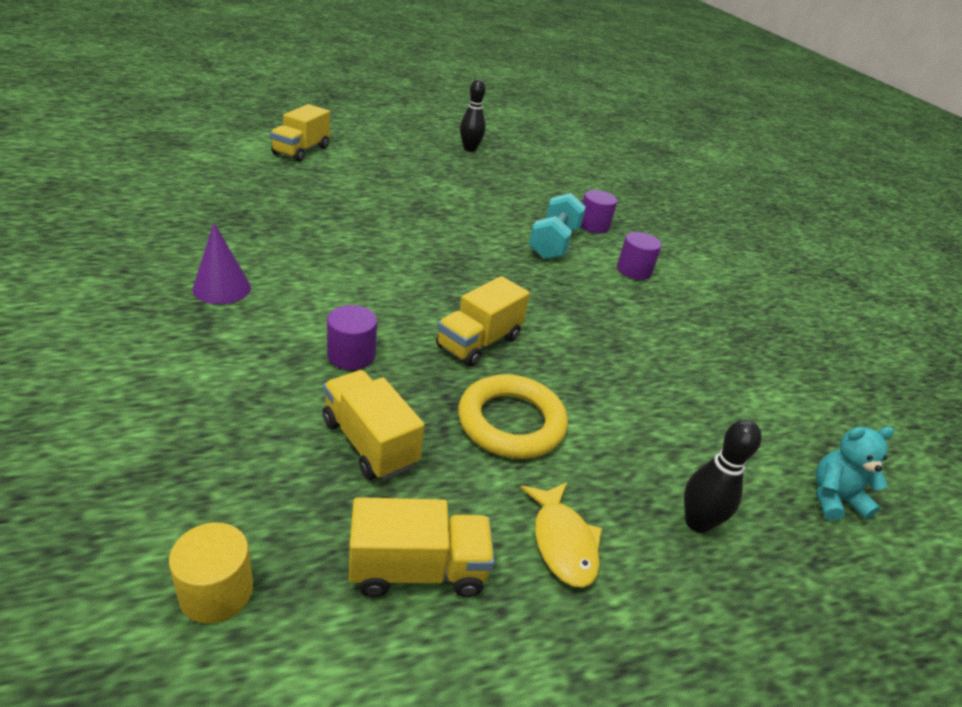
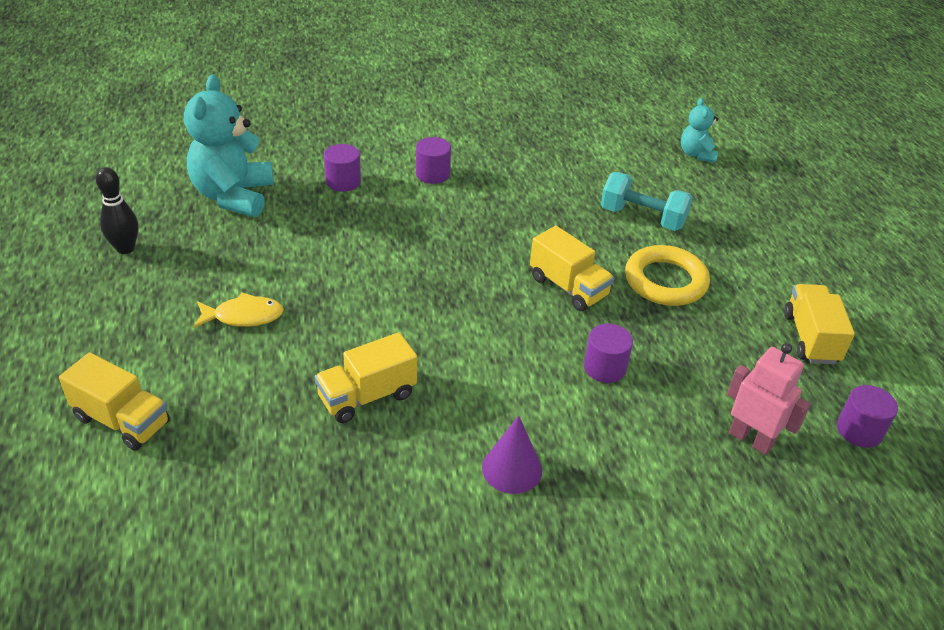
camera: 80 degrees left, 5 degrees up
yellow cylinder [169,523,253,624] -> purple cylinder [837,385,898,448]
yellow truck [323,370,425,480] -> yellow truck moved to [314,332,417,423]
yellow fish [520,482,602,588] -> yellow fish moved to [193,293,284,328]
turquoise dumbbell [529,193,586,260] -> turquoise dumbbell moved to [601,172,693,231]
black bowling pin [684,420,762,533] -> none
none -> turquoise teddy bear [184,74,274,217]
none -> pink robot [727,343,811,455]

